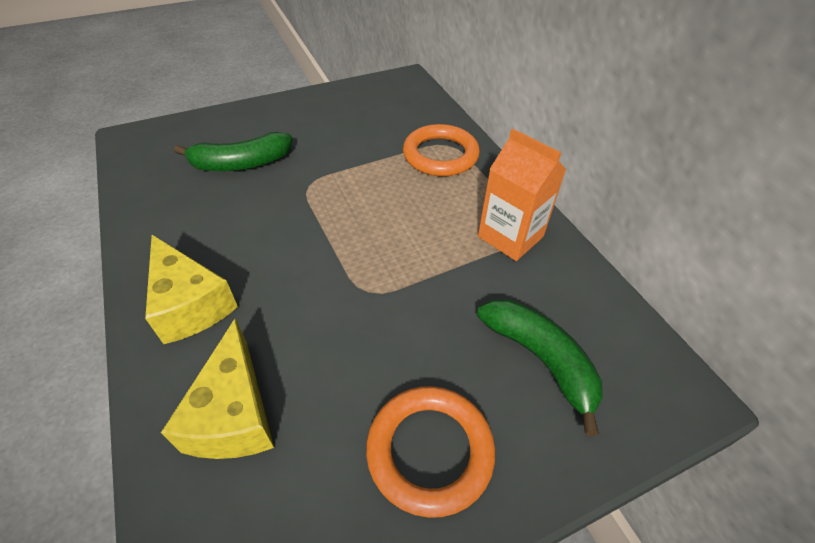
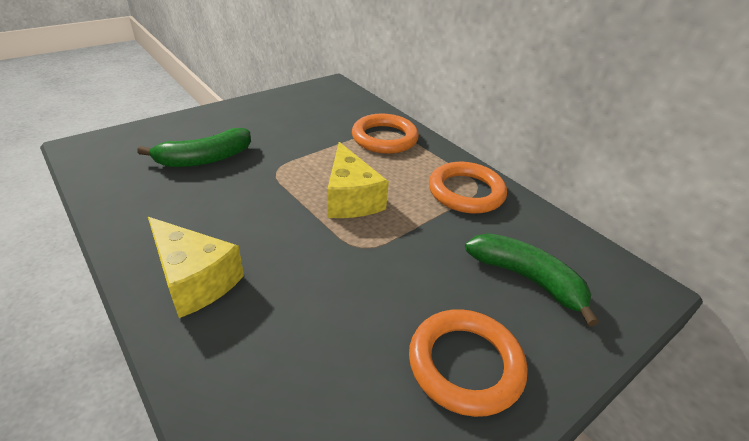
camera: 15 degrees left, 10 degrees down
yellow cheese [161,318,274,459] -> yellow cheese moved to [327,142,389,218]
orange carton [478,129,567,261] -> orange ring [429,162,507,214]

